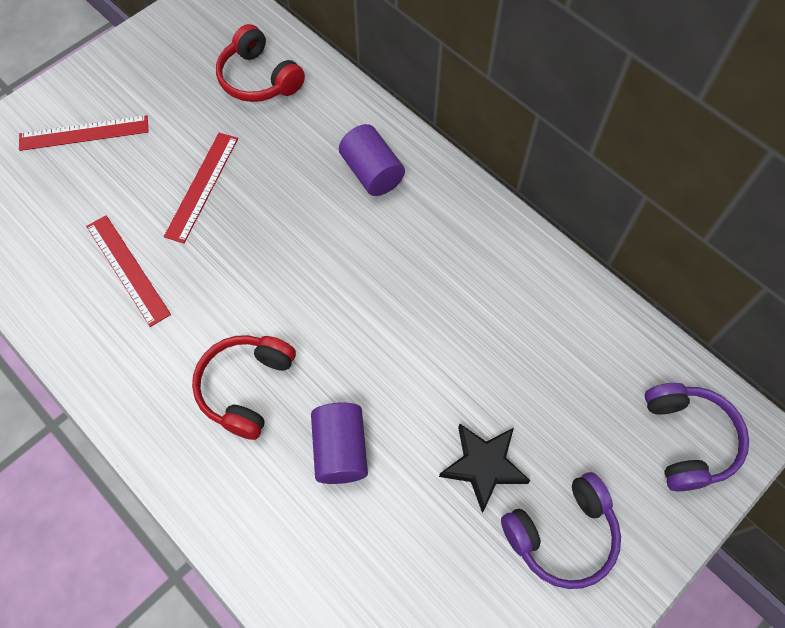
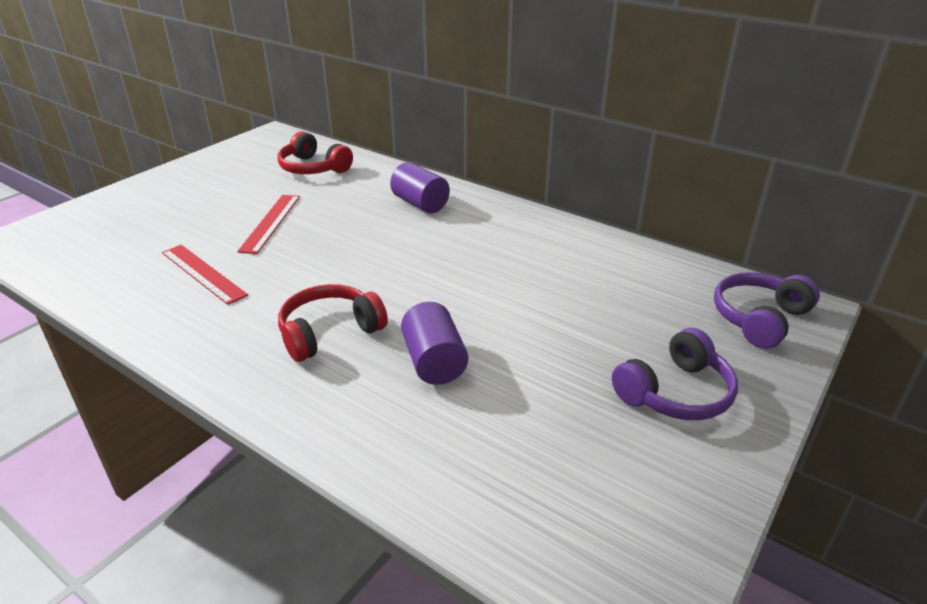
camera: 10 degrees left, 30 degrees down
red ruler [19,115,149,151] -> none
red headphones [192,335,296,440] -> red headphones turned 45 degrees clockwise [278,284,388,362]
black star [439,423,530,513] -> none
purple headphones [645,383,749,491] -> purple headphones turned 120 degrees counterclockwise [714,272,820,349]

